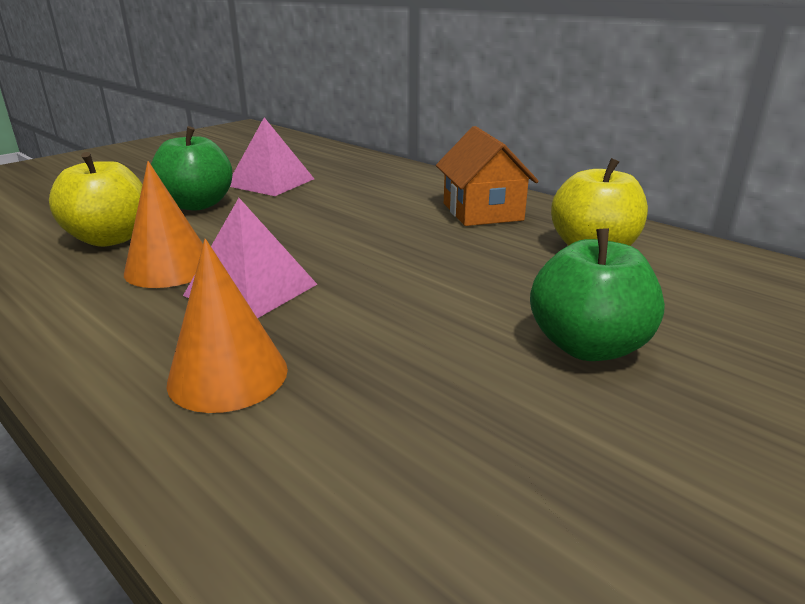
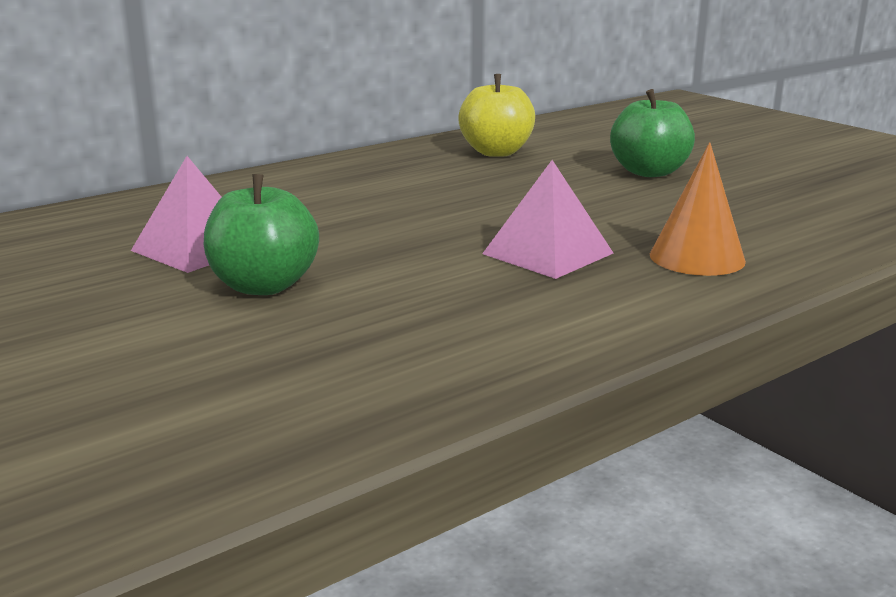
camera: 80 degrees left, 5 degrees down
yellow apple [49,152,143,247] -> none
orange cone [124,161,203,288] -> none
orange house [436,126,539,226] -> none

